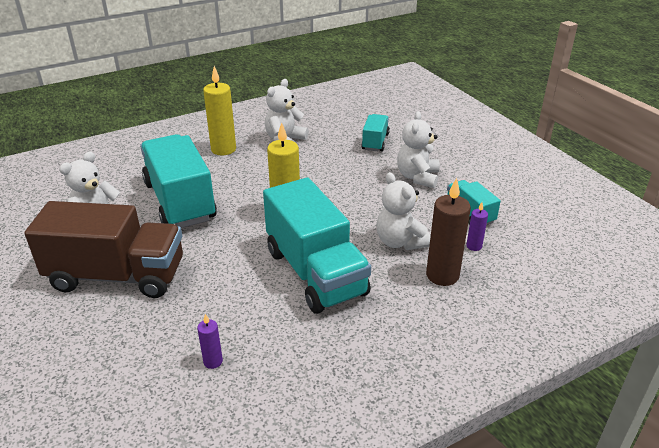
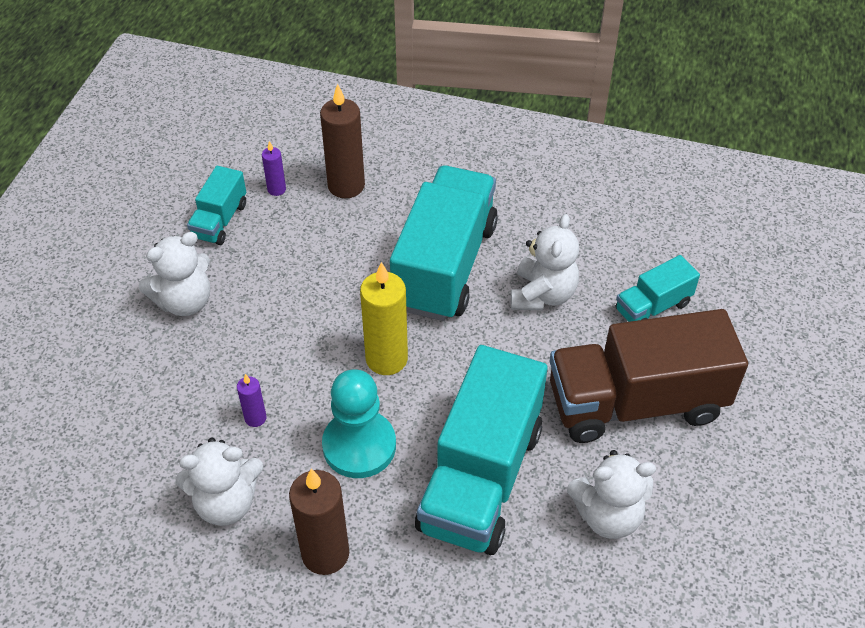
camera: 135 degrees left, 15 degrees up
brown truck [24,201,183,298] -> brown truck turned 60 degrees counterclockwise [550,309,748,443]
purple candle [197,314,223,369] -> purple candle moved to [237,374,266,427]
yellow candle [203,66,236,155] -> brown candle [289,469,349,575]
turquoise truck [361,114,390,151] -> turquoise truck moved to [616,255,700,322]
white teddy bear [376,172,430,250] -> white teddy bear moved to [511,214,579,310]
none -> turquoise pawn [322,369,396,478]

